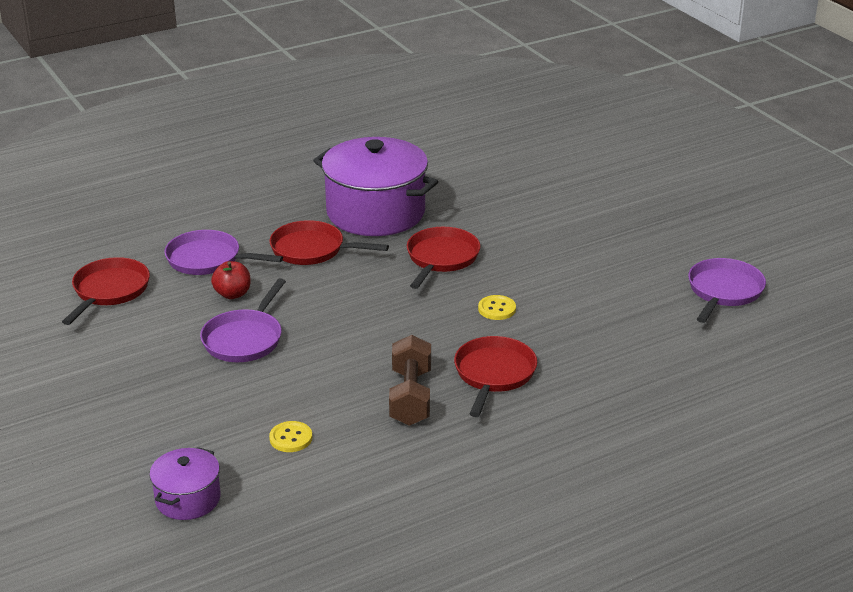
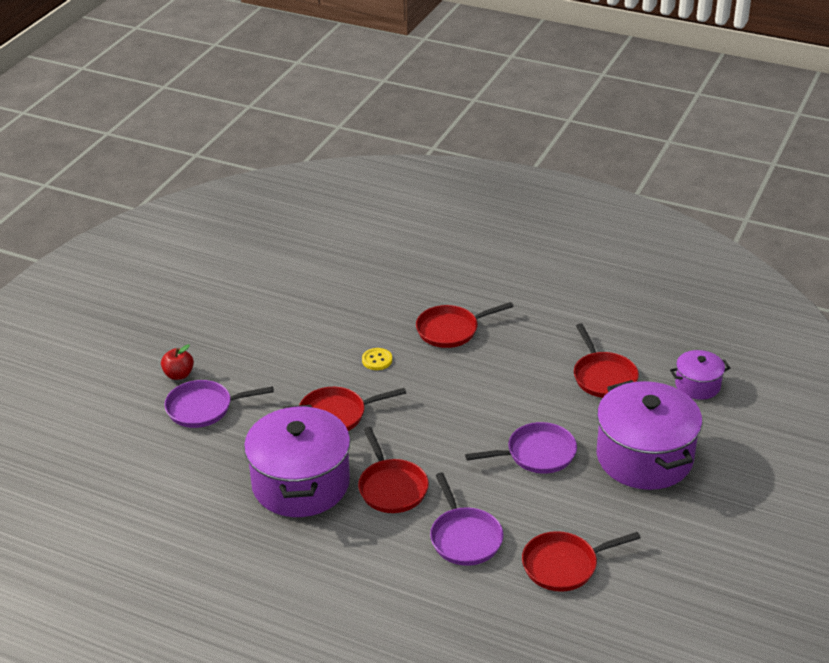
camera: 125 degrees left, 5 degrees up
red apple [211,261,251,299] -> red apple moved to [161,344,194,380]
yellow button [269,421,312,452] -> red pan [574,323,639,398]
brown dumbbell [389,335,431,426] -> none
purple pan [688,258,766,323] -> purple pan moved to [164,380,274,428]
none -> purple pot [597,380,702,490]

